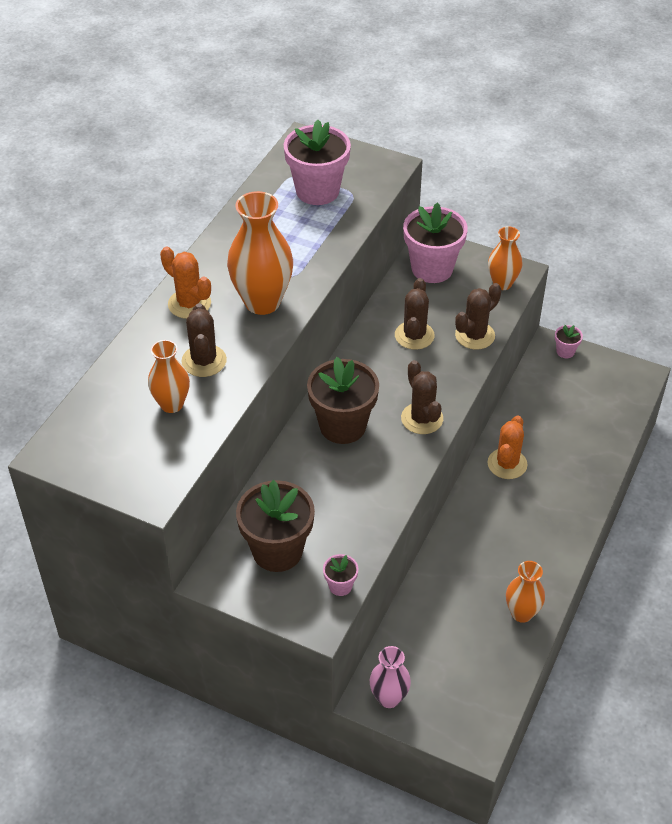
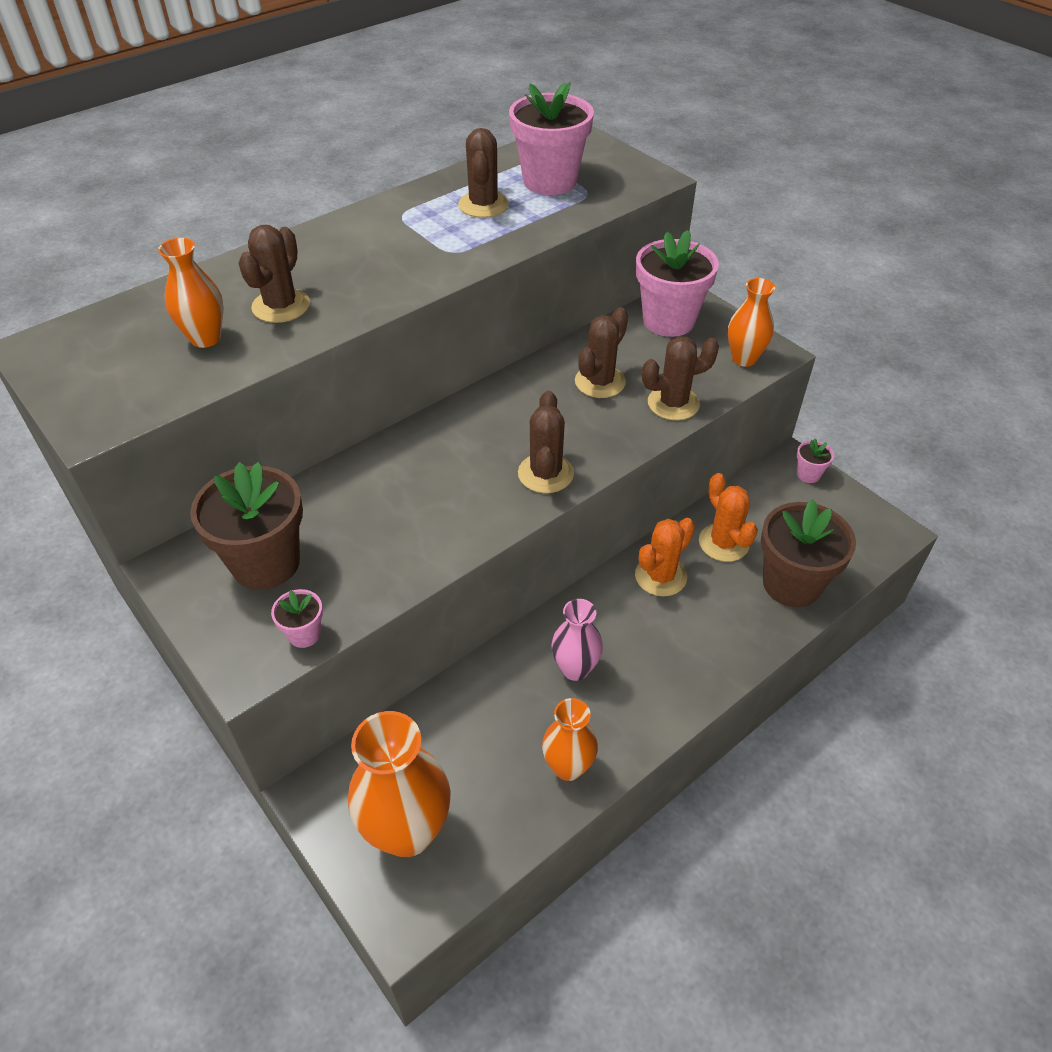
camera: 25 degrees right, 0 degrees up
orange cactus [160,247,211,319] -> orange cactus moved to [699,473,758,562]
orange vase [227,191,293,315] -> orange vase moved to [348,711,451,857]
brown flower pot [307,357,379,444] -> brown flower pot moved to [761,499,856,607]
pink vase [370,646,411,708] -> pink vase moved to [551,599,603,681]
none -> brown cactus [458,128,509,218]

